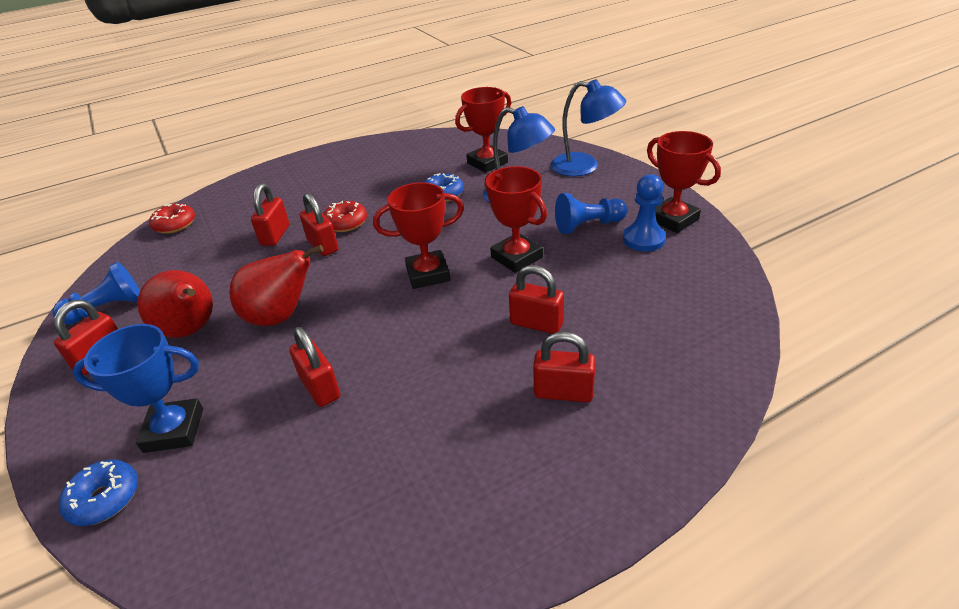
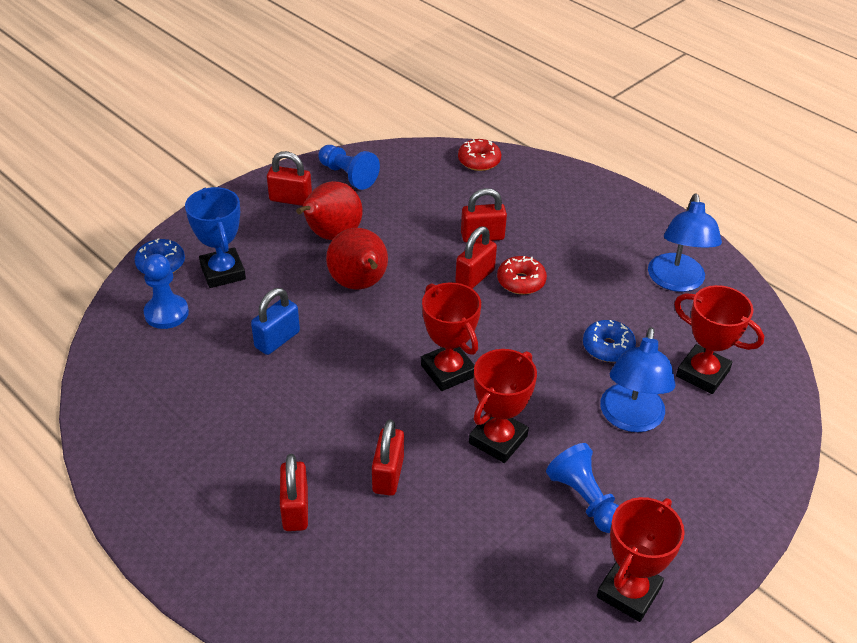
camera: 70 degrees right, 5 degrees up
red padlock [289,327,340,407] -> blue padlock [251,288,300,355]
blue lamp [550,79,626,176] -> blue lamp moved to [648,193,722,292]
blue pawn [623,174,666,252] -> blue pawn moved to [143,254,189,329]

